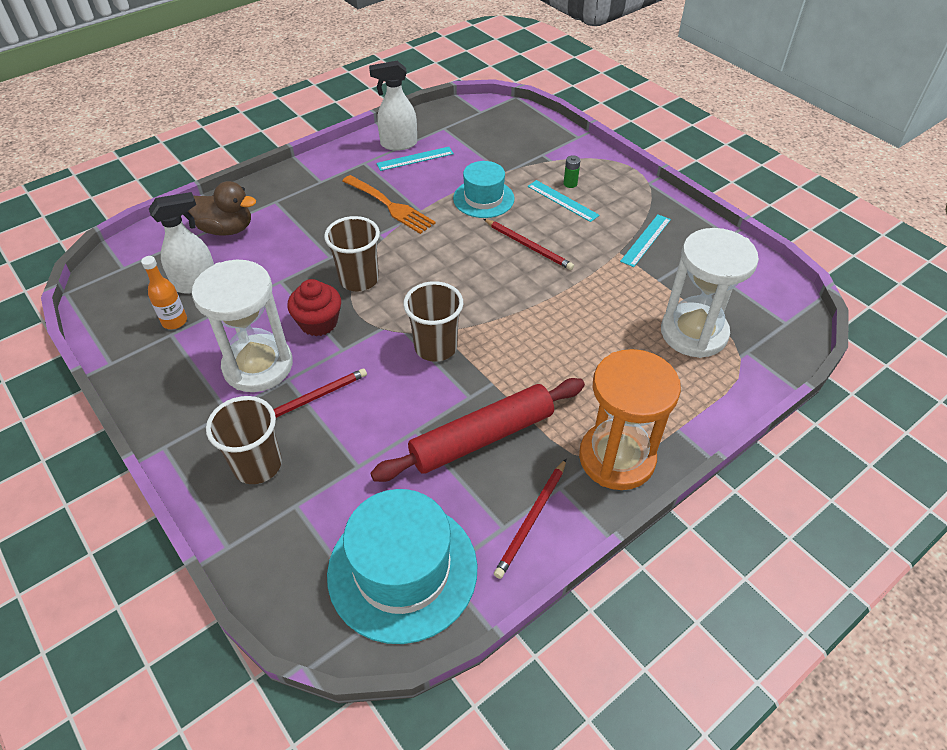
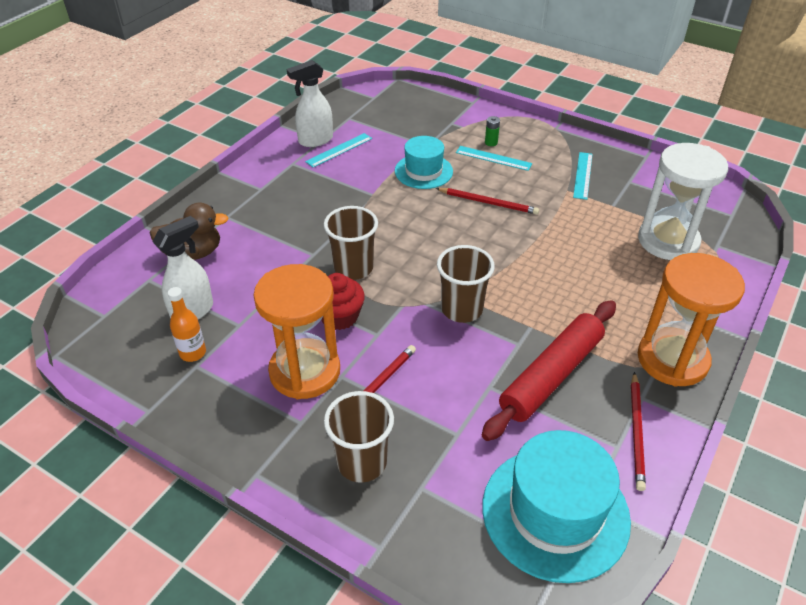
camera: 20 degrees left, 5 degrees down
white hourglass [192,260,293,392] -> orange hourglass [253,264,340,399]
orange fork [342,175,436,234] -> none

